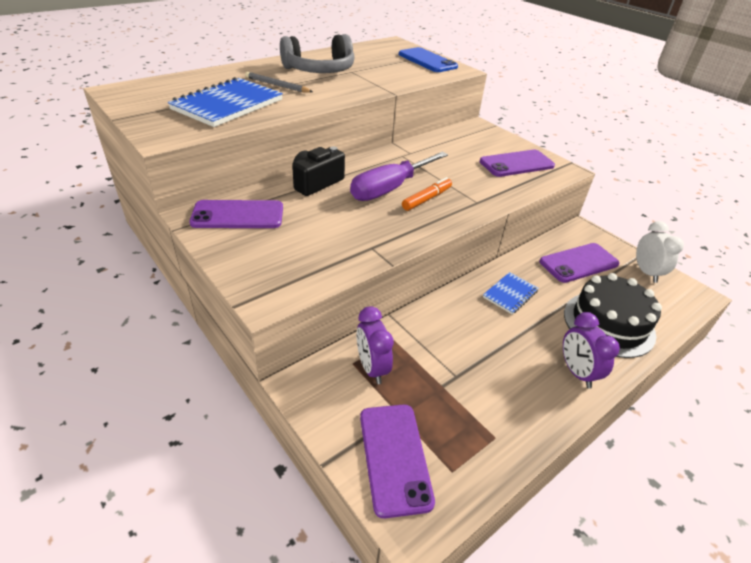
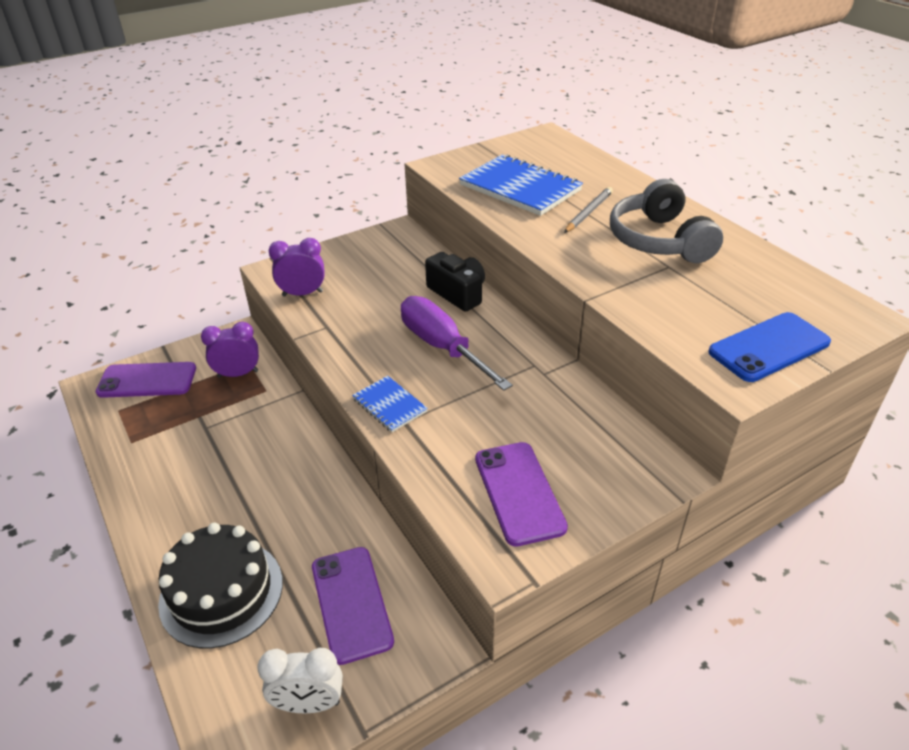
camera: 100 degrees right, 0 degrees up
purple phone [189,200,283,228] -> none
orange marker [402,177,452,211] -> none
blue notebook [483,272,539,314] -> blue notebook moved to [352,376,428,432]
purple clock [563,312,620,389] -> purple clock moved to [269,238,325,297]

